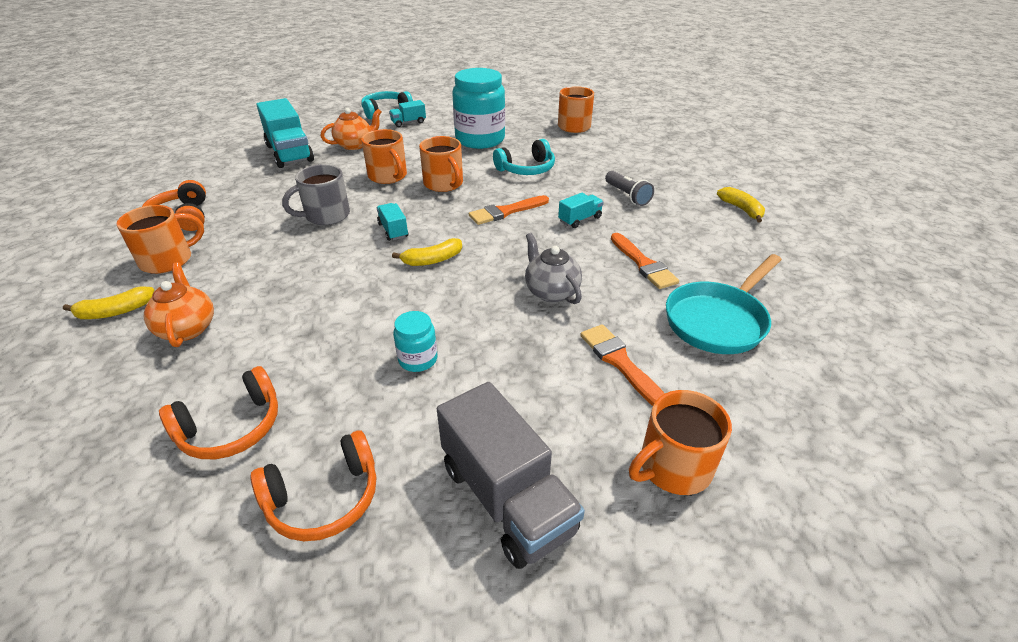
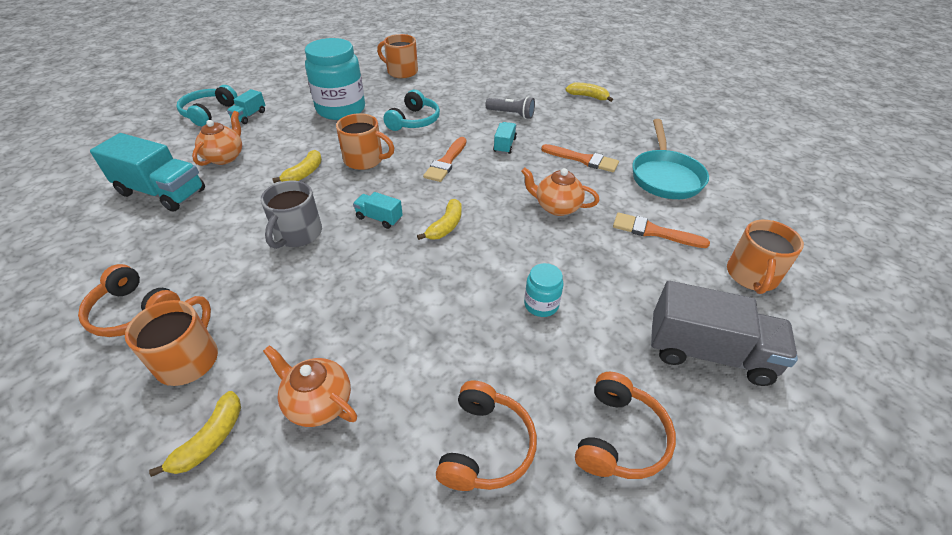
camera: 40 degrees left, 5 degrees up
orange mug [361,129,407,184] -> yellow banana [272,150,322,183]
grey teapot [525,233,582,304] -> orange teapot [521,168,599,216]

